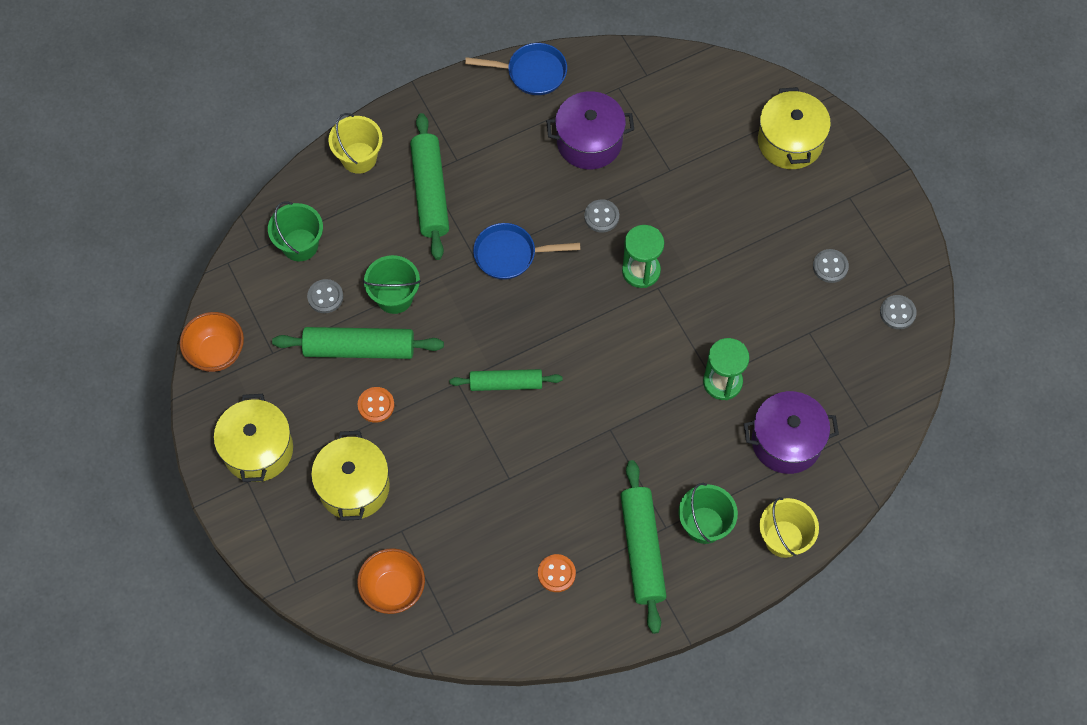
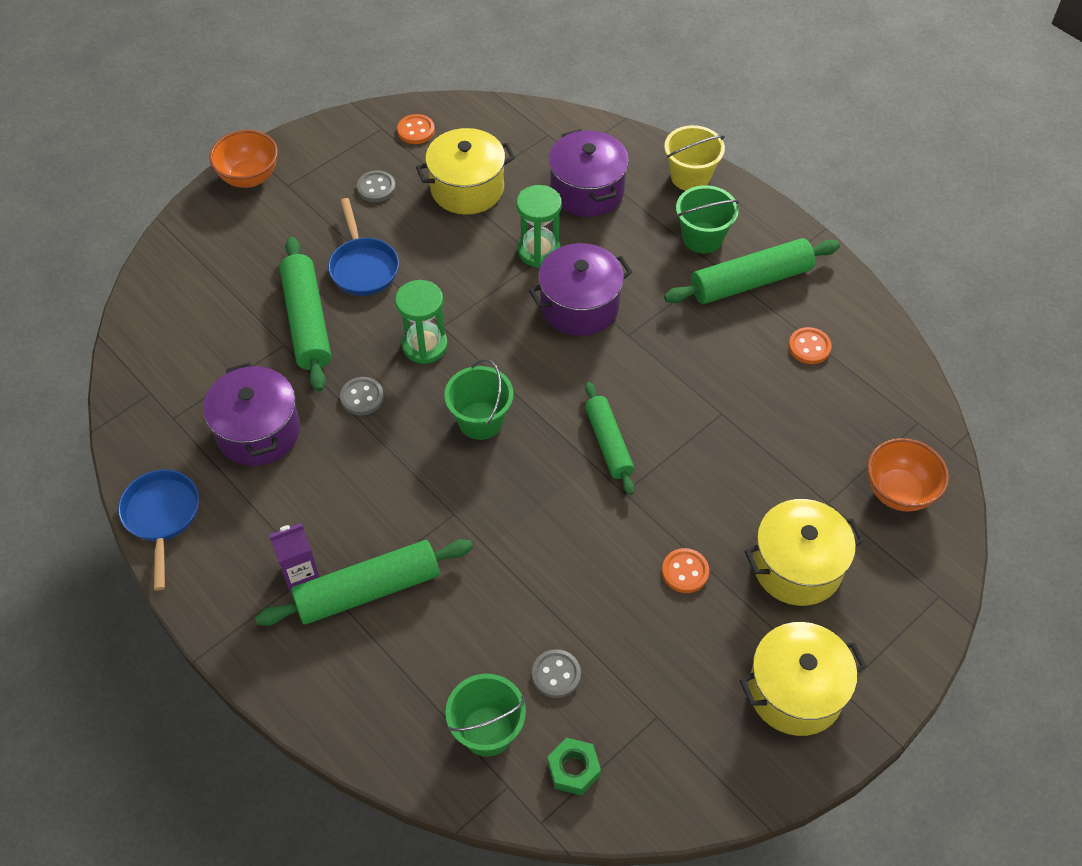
camera: 105 degrees left, 10 degrees down
orange bowl [180,312,244,372] -> orange bowl moved to [209,130,278,188]
green rolling pin [272,327,444,359] -> green rolling pin moved to [280,237,331,392]
yellow bucket [329,113,383,174] -> none
green bucket [363,255,421,314] -> green bucket moved to [444,359,514,440]
blue pan [473,223,580,280] -> blue pan moved to [328,198,399,296]
yellow pot [758,87,831,169] -> yellow pot moved to [416,128,515,215]
grey button [880,295,917,329] -> orange button [397,114,435,144]
none -> purple carton [269,523,320,593]
none -> purple pot [529,243,632,336]
none -> green nut [547,737,601,796]

